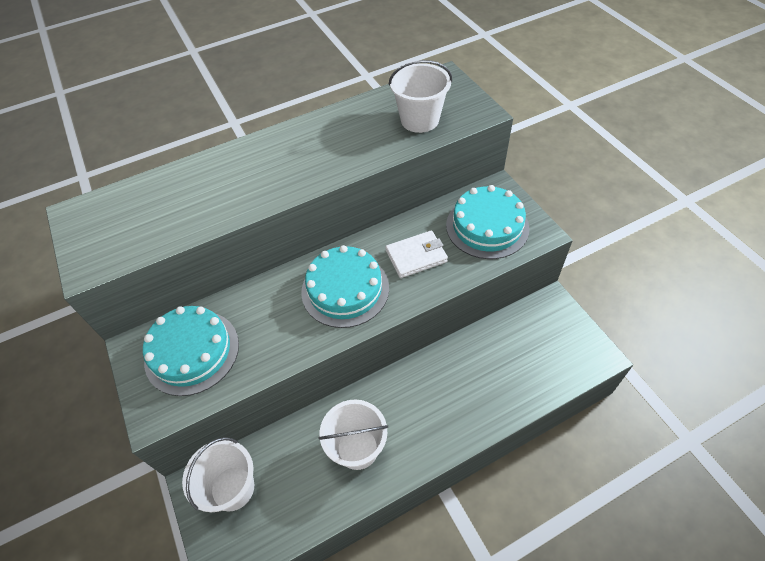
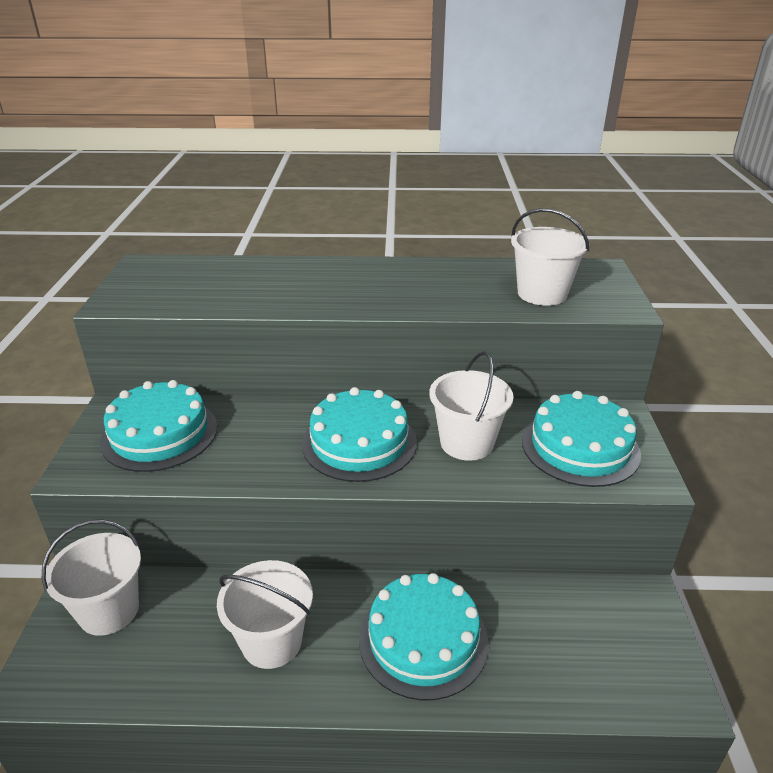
camera: 25 degrees right, 20 degrees down
white wallet [386,230,448,278] -> white bucket [429,351,514,461]
none -> turquoise cake [359,573,489,700]

